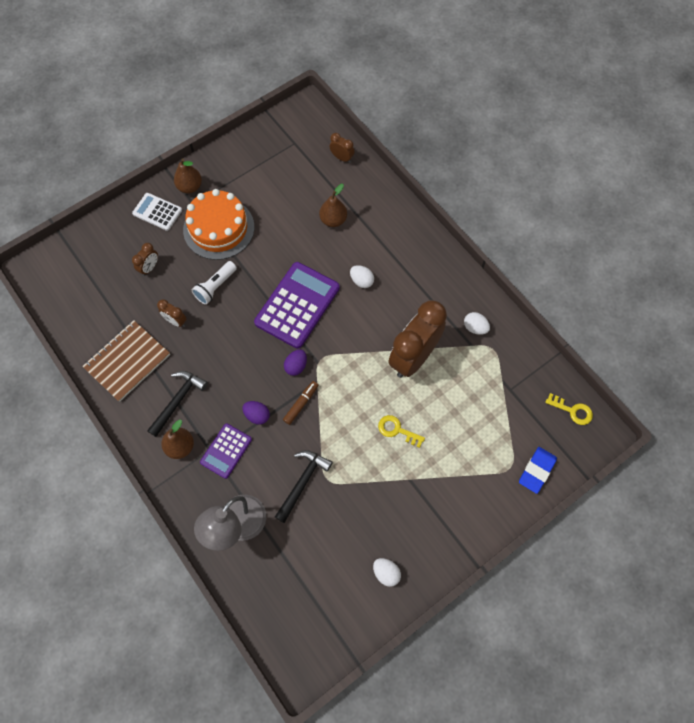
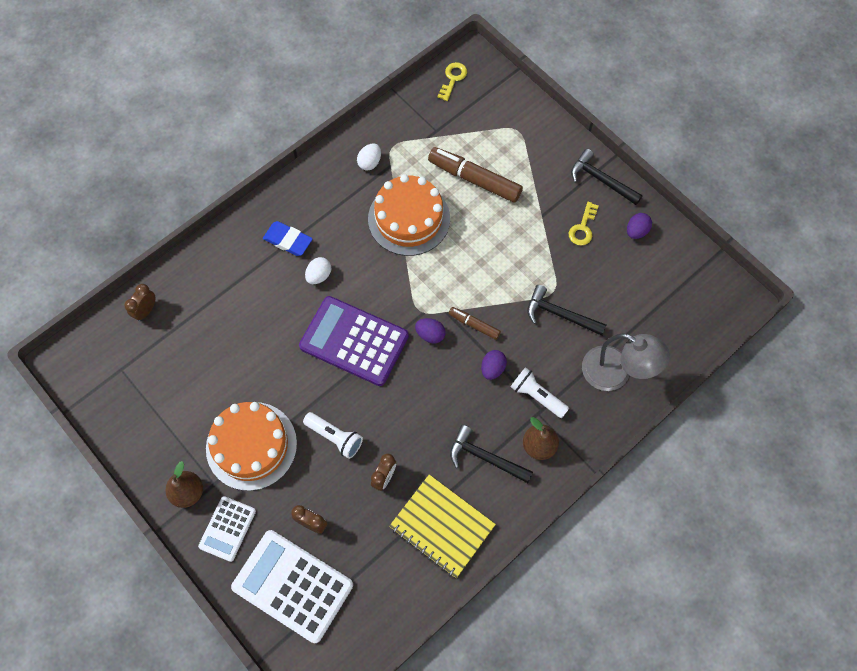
camera: 95 degrees left, 0 degrees up
brown notebook [82,320,170,402] -> yellow notebook [389,474,496,578]
purple calculator [200,423,252,479] -> white flashlight [511,367,569,418]
brown pear [319,184,347,227] -> none
white egg [373,558,401,587] -> purple egg [627,213,652,239]
yellow key [378,415,425,448] -> yellow key moved to [569,202,599,246]
brown clock [388,300,447,378] -> orange cake [368,174,450,256]
blue eraser [519,447,557,494] -> blue eraser moved to [263,221,313,256]
none -> white calculator [231,530,353,643]
none -> brown marker [428,147,523,203]
none -> black hammer [571,149,643,205]

